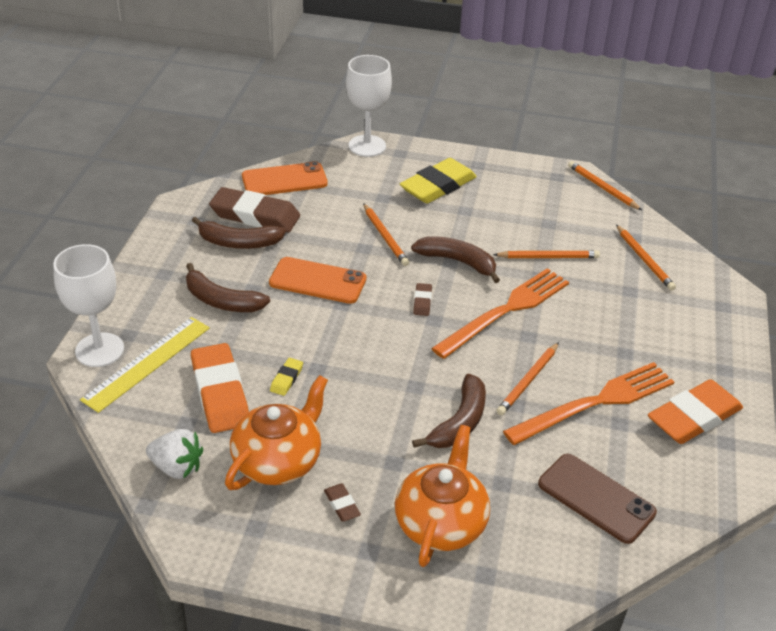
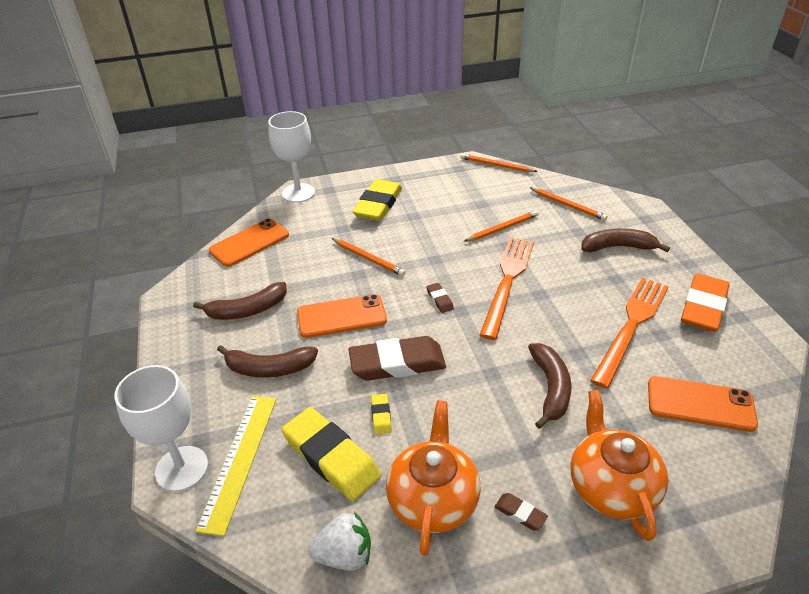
camera: 25 degrees left, 0 degrees up
orange eraser [191,343,249,433] -> yellow eraser [281,407,381,501]
brown eraser [209,187,300,233] -> brown eraser moved to [348,336,446,381]
brown banana [411,236,500,283] -> brown banana moved to [581,229,670,252]
orange pencil [496,342,559,415] -> none
brown phone [538,454,657,544] -> orange phone [648,376,758,432]

